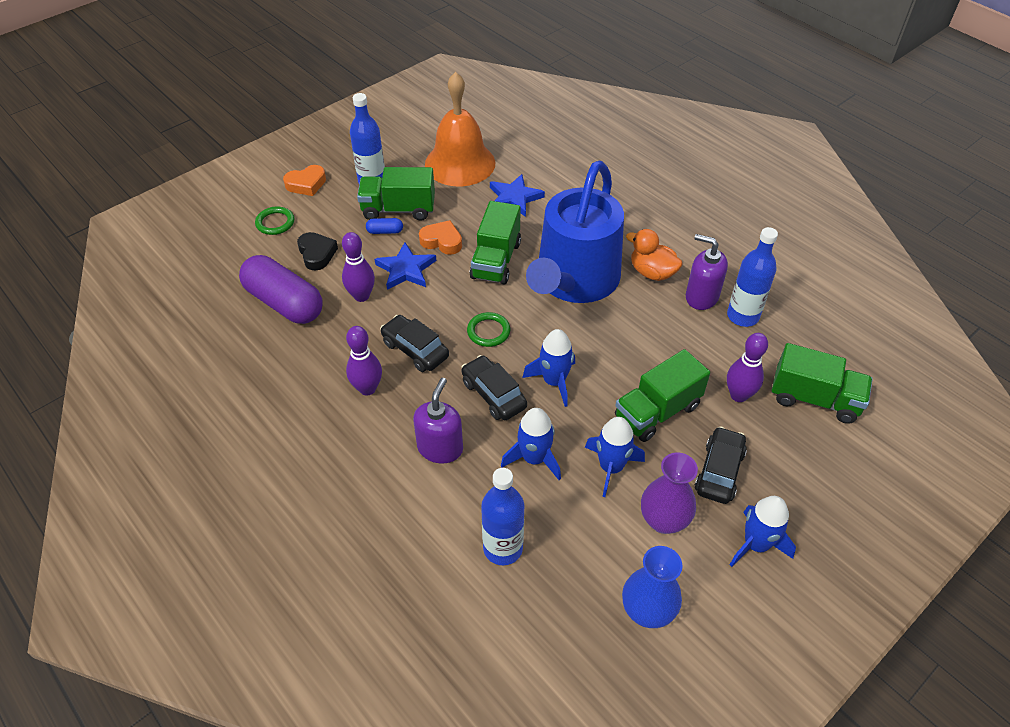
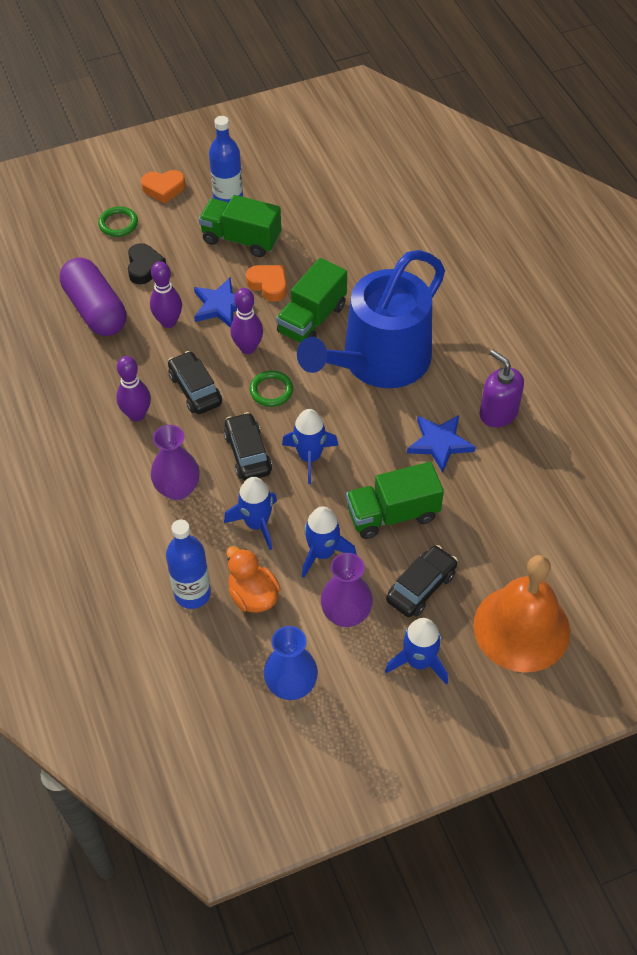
camera: 20 degrees right, 5 degrees up
blue capsule [366,218,403,234] -> none
purple soap dispenser [413,378,463,463] -> purple vase [151,425,200,500]
orange bell [425,72,495,186] -> orange bell moved to [473,555,570,673]
blue star [490,174,545,217] -> blue star moved to [407,415,476,473]
orange duck [626,229,683,281] -> orange duck moved to [226,546,281,613]
blue bottle [727,227,778,327] -> none
purple bowling pin [727,333,768,402] -> purple bowling pin moved to [230,288,263,354]
green truck [772,343,873,424] -> none

